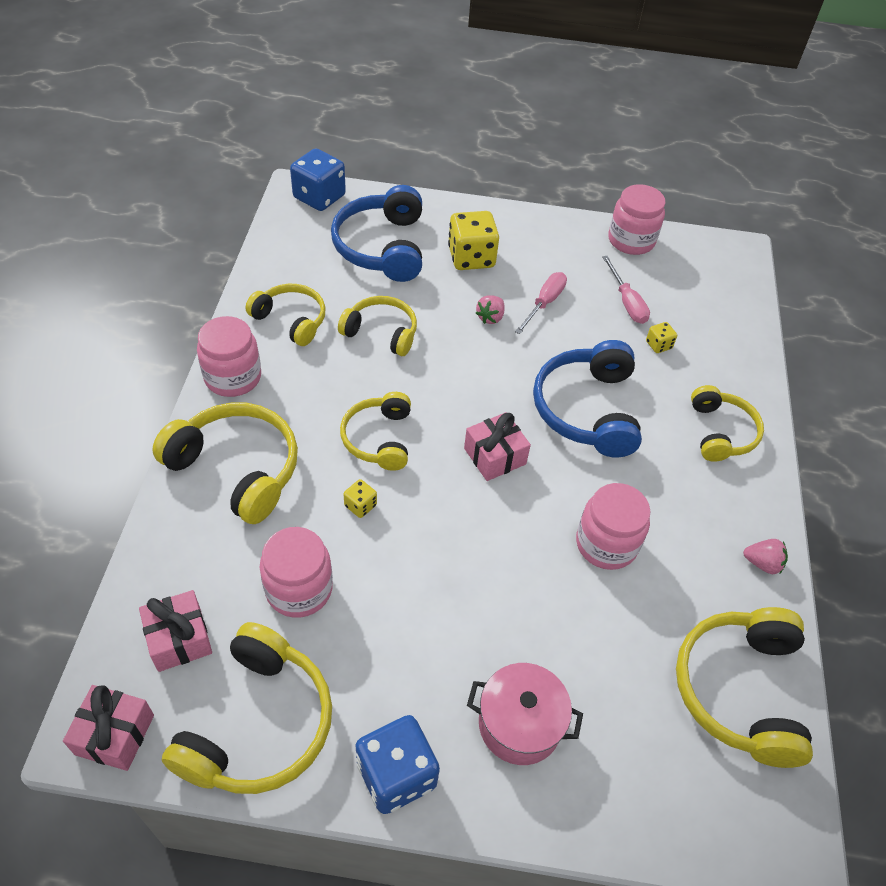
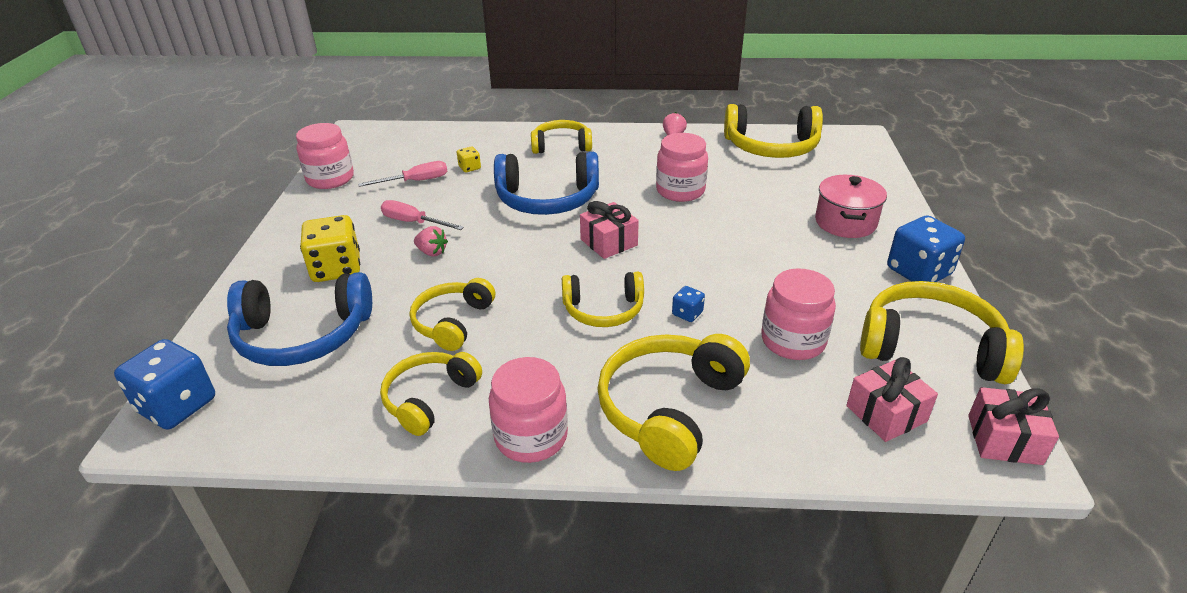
camera: 90 degrees left, 15 degrees down
yellow dice [344,479,377,518] -> blue dice [672,286,705,322]

